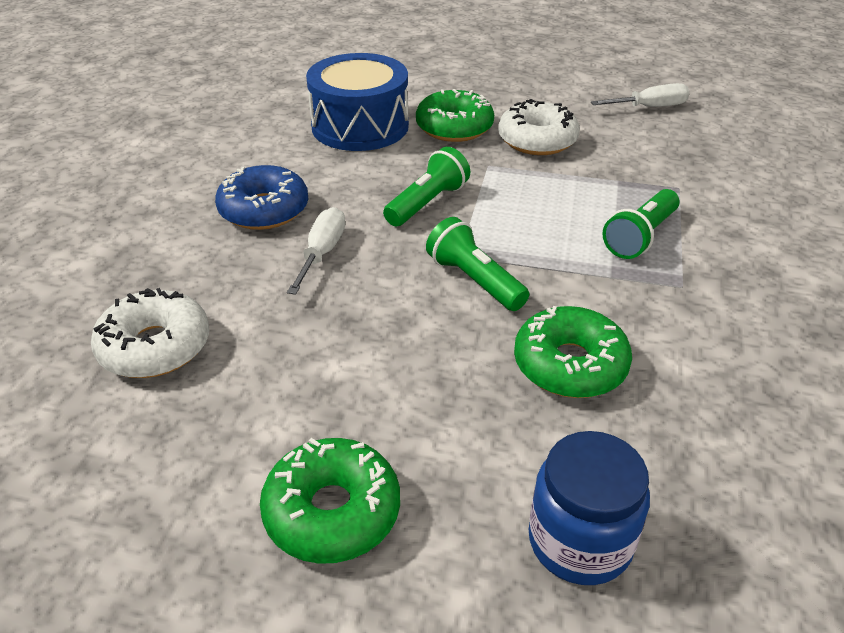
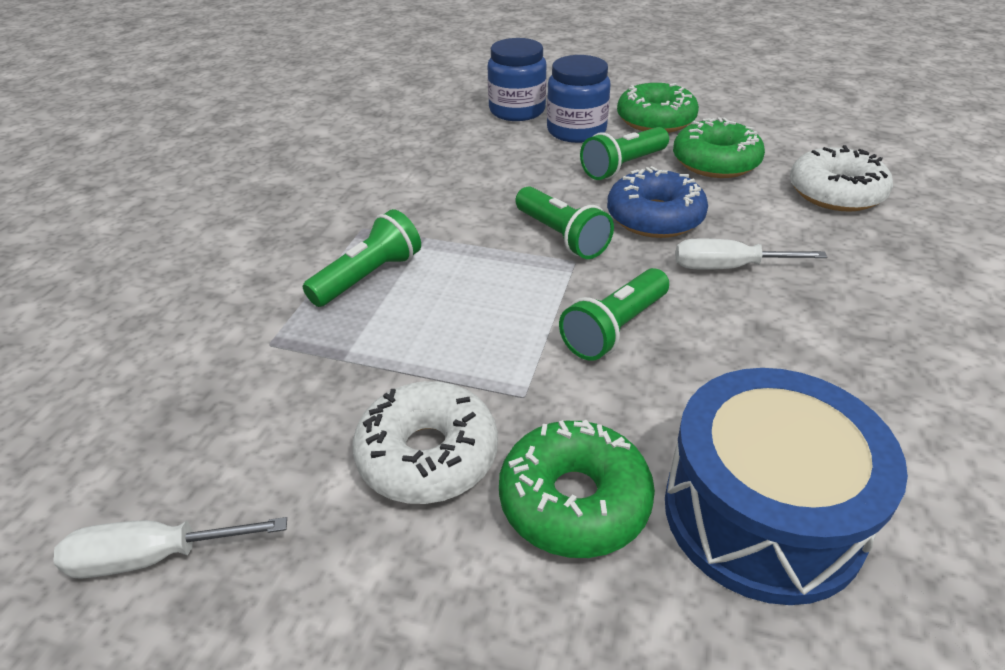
camera: 175 degrees left, 0 degrees up
blue donut [215,165,308,230] -> blue donut moved to [607,166,708,238]
white screwdriver [287,207,345,295] -> white screwdriver turned 75 degrees clockwise [675,239,827,270]
green donut [514,306,632,398] -> green donut moved to [673,117,765,178]
none -> blue jar [547,55,611,143]
none -> green flashlight [580,127,669,180]

